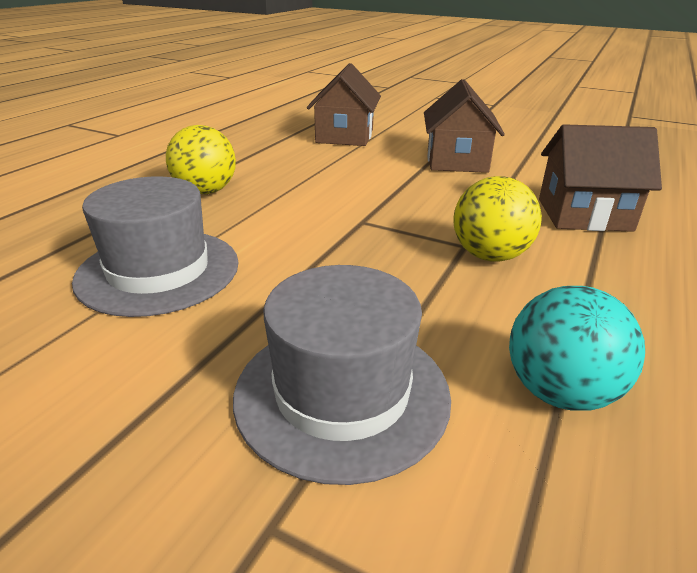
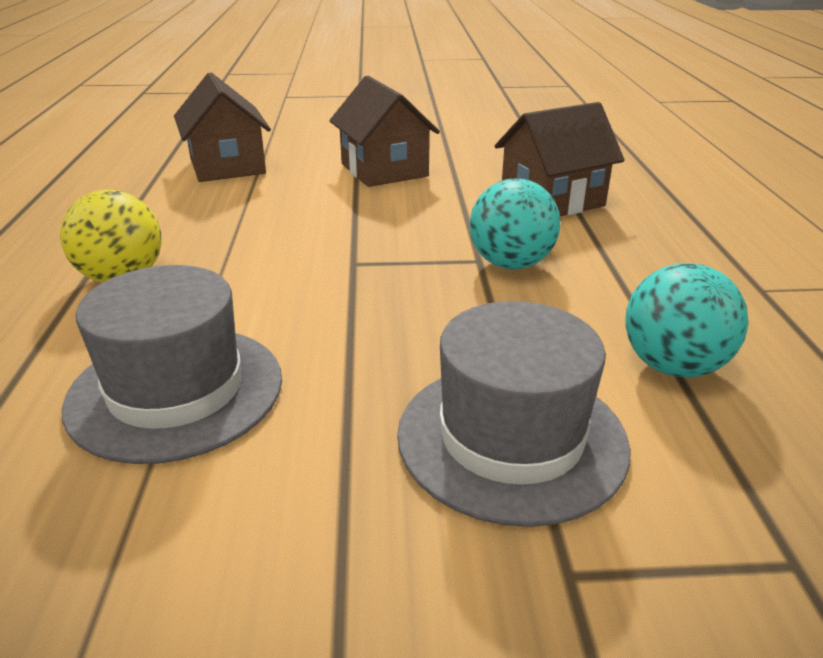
camera: 30 degrees left, 0 degrees up
yellow ball [454,176,542,262] -> turquoise ball [469,178,560,269]

